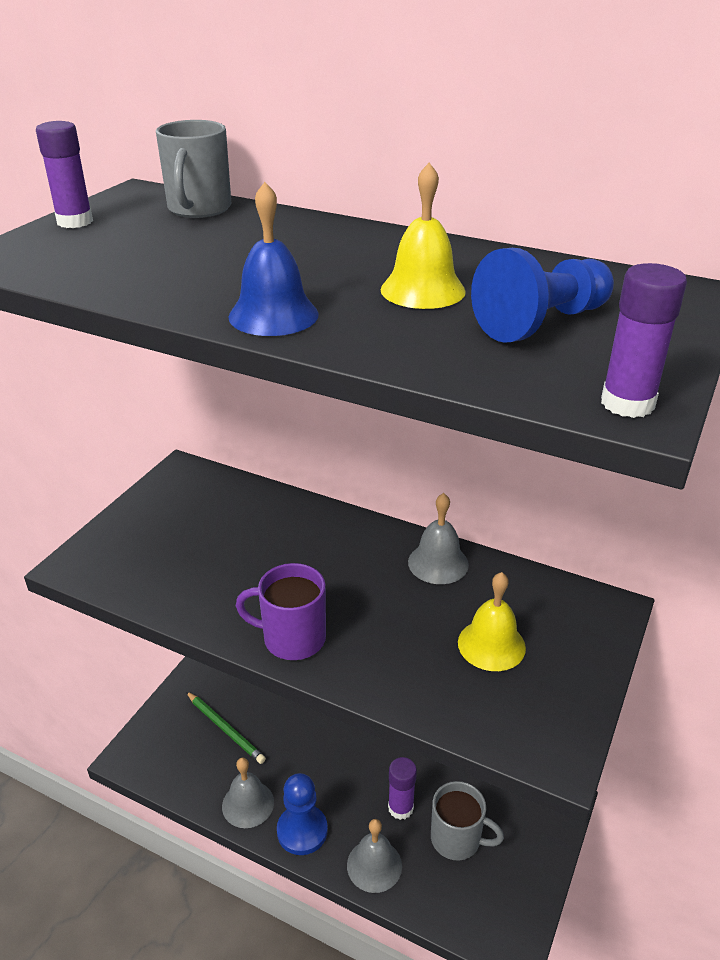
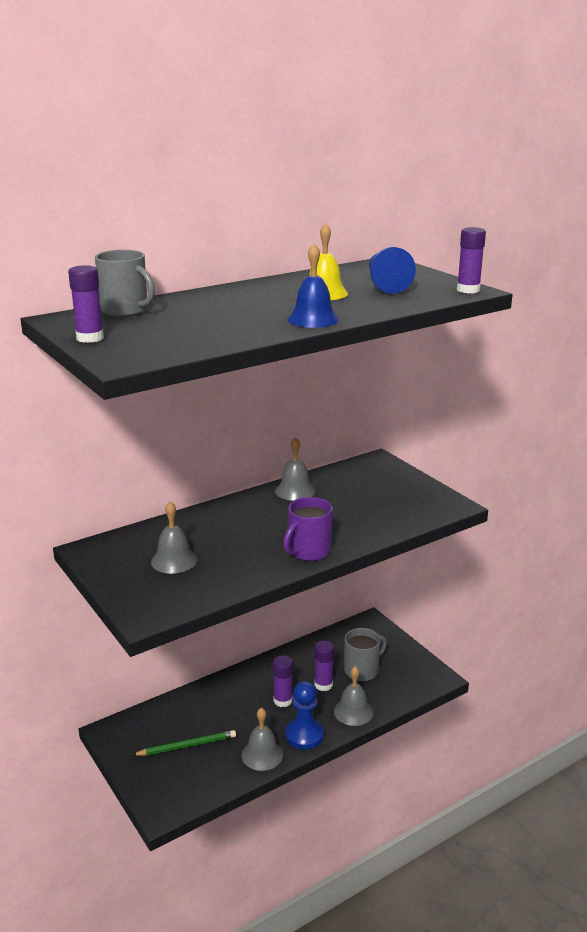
camera: 60 degrees left, 10 degrees down
yellow bell [458,572,526,671] -> none
none -> grey bell [151,501,198,574]
none -> purple glue stick [273,655,293,707]

